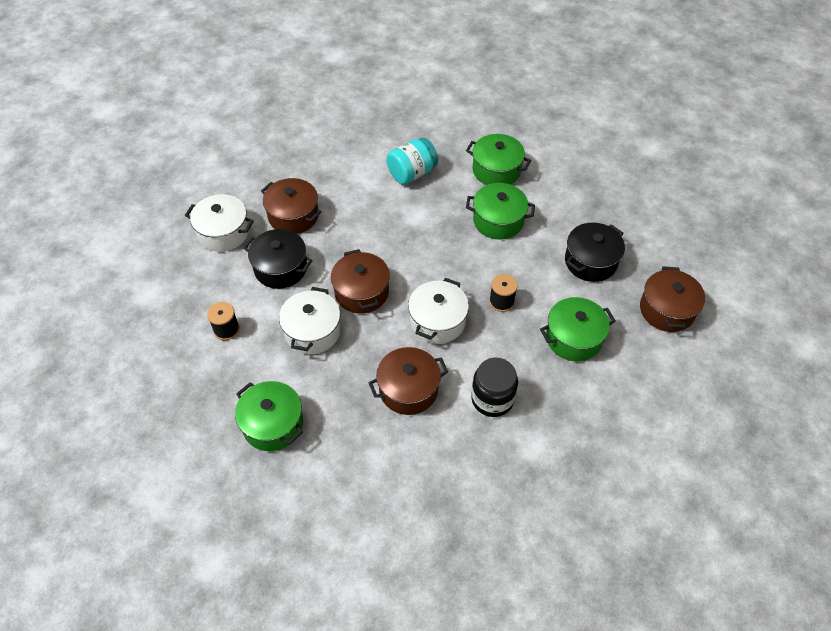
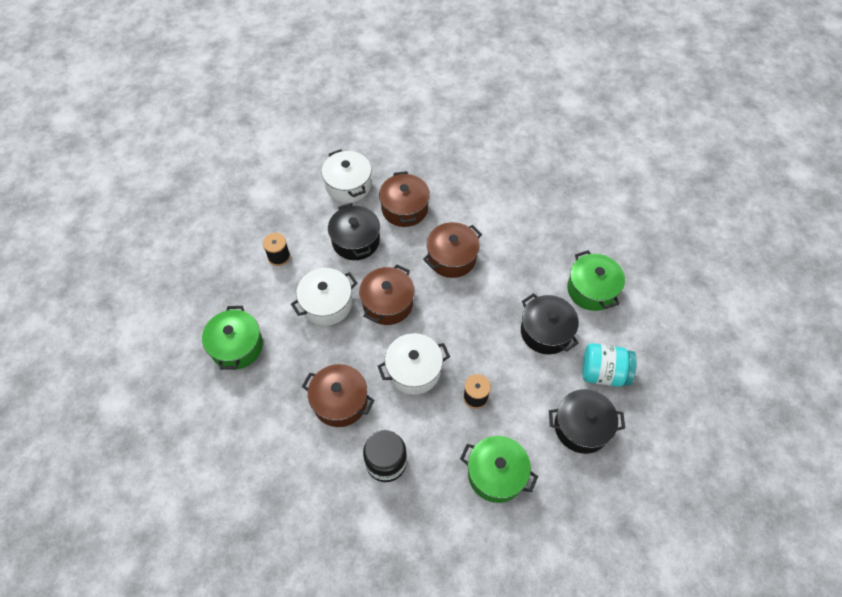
camera: 45 degrees right, 5 degrees up
turquoise jar [386,138,438,185] -> turquoise jar moved to [582,343,637,387]
green pot [466,183,535,240] -> black pot [521,293,579,354]
brown pot [640,266,705,332] -> brown pot moved to [423,222,482,278]

